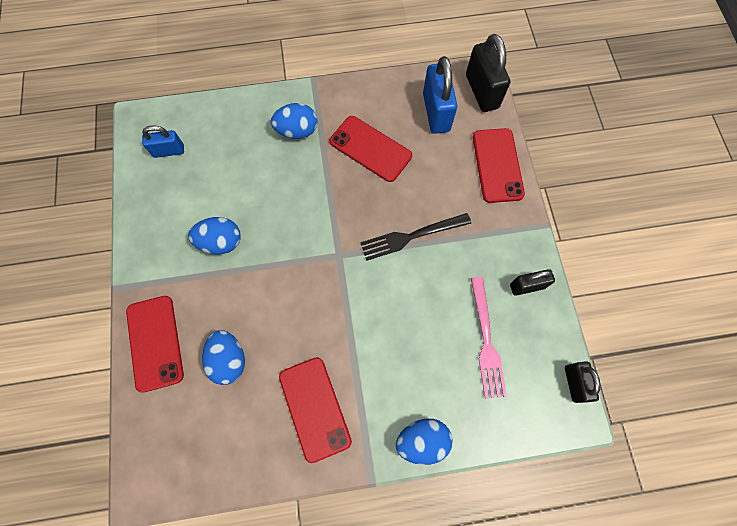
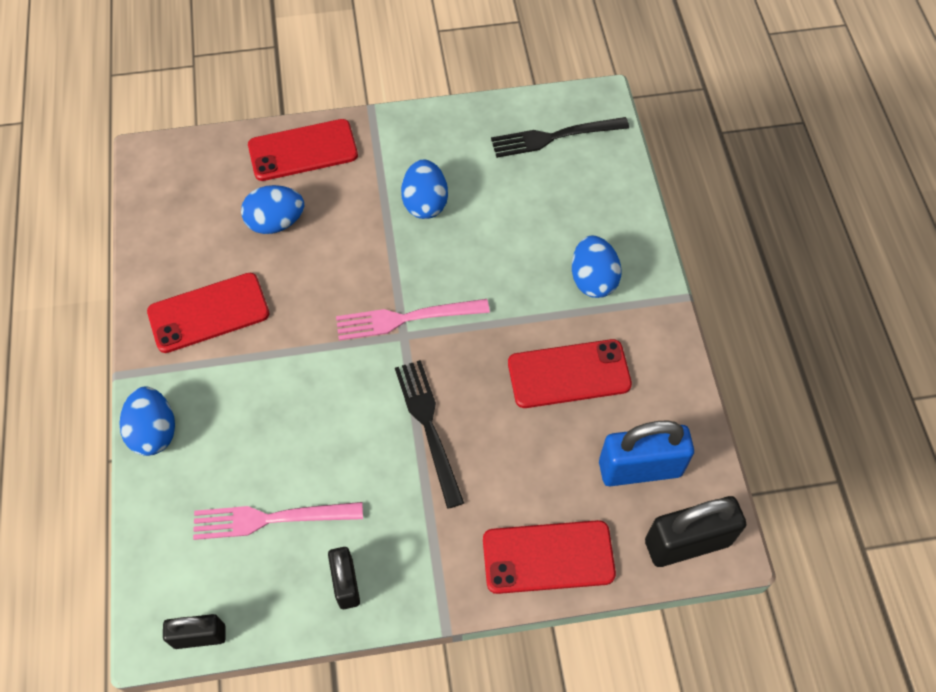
camera: 90 degrees right, 10 degrees down
blue padlock [142,125,184,158] -> black fork [491,117,629,158]
red phone [330,116,412,182] -> red phone turned 45 degrees clockwise [508,339,632,408]
none -> pink fork [336,299,490,341]

